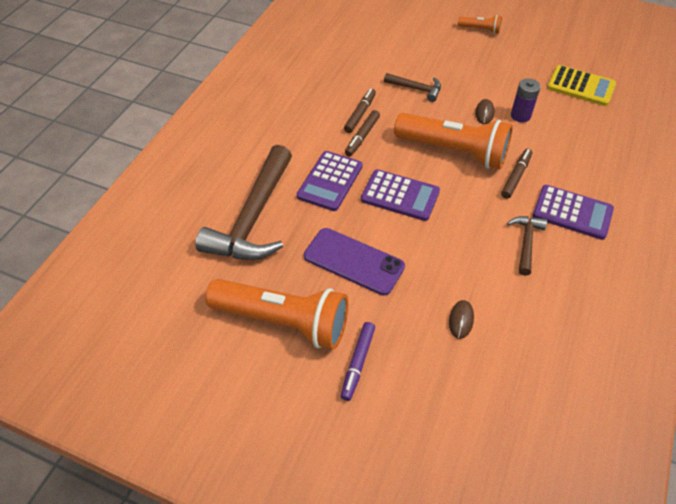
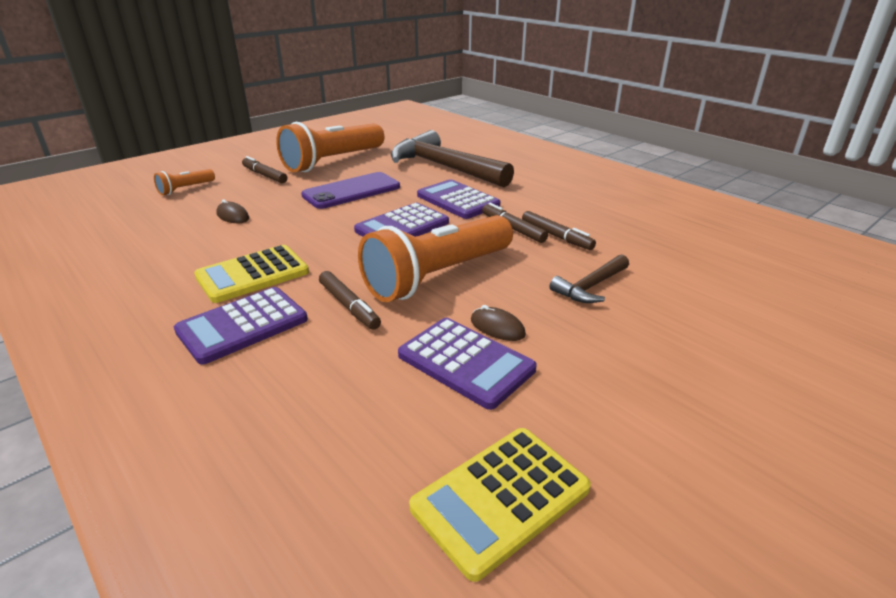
camera: 115 degrees right, 20 degrees down
purple marker [341,322,375,401] -> brown marker [242,156,287,183]
orange flashlight [458,15,502,34] -> orange flashlight moved to [154,169,215,195]
brown hammer [507,216,547,276] -> yellow calculator [194,245,309,303]
purple battery [511,78,541,122] -> purple calculator [398,318,537,410]

